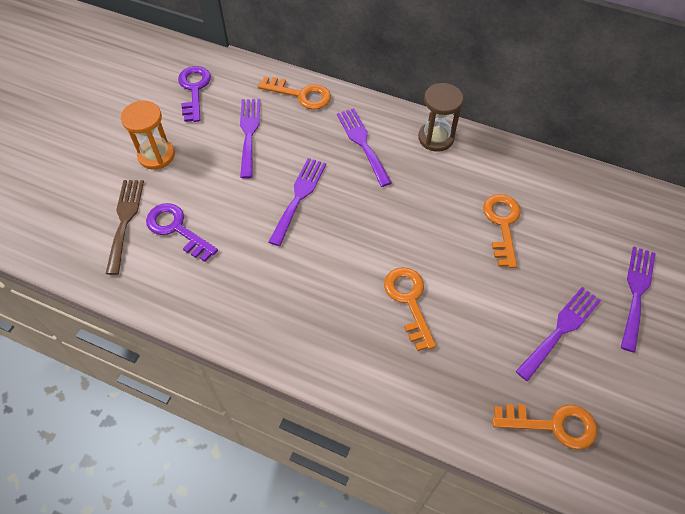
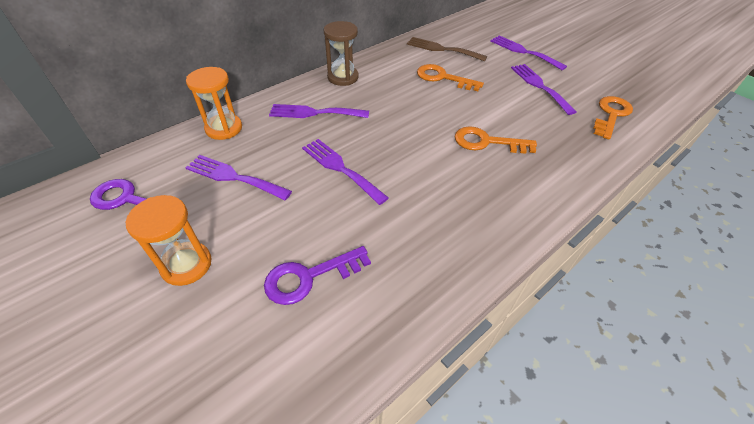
camera: 65 degrees left, 10 degrees down
brown fork [106,180,144,275] -> brown fork moved to [407,37,487,61]
orange key [258,77,331,110] -> orange hourglass [186,67,242,140]

